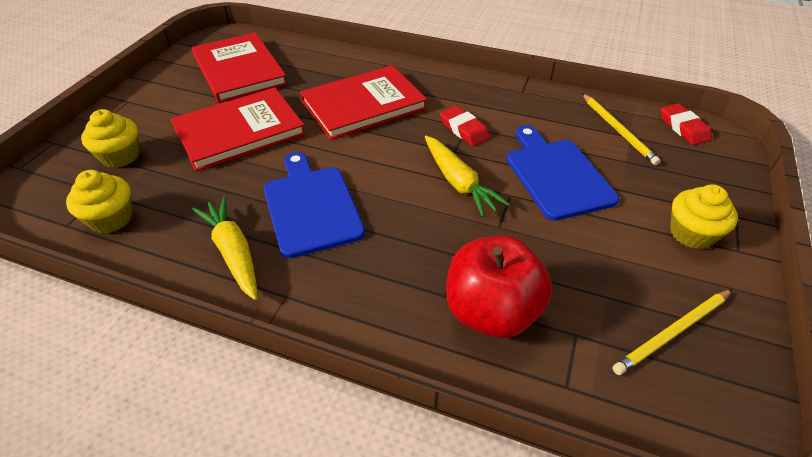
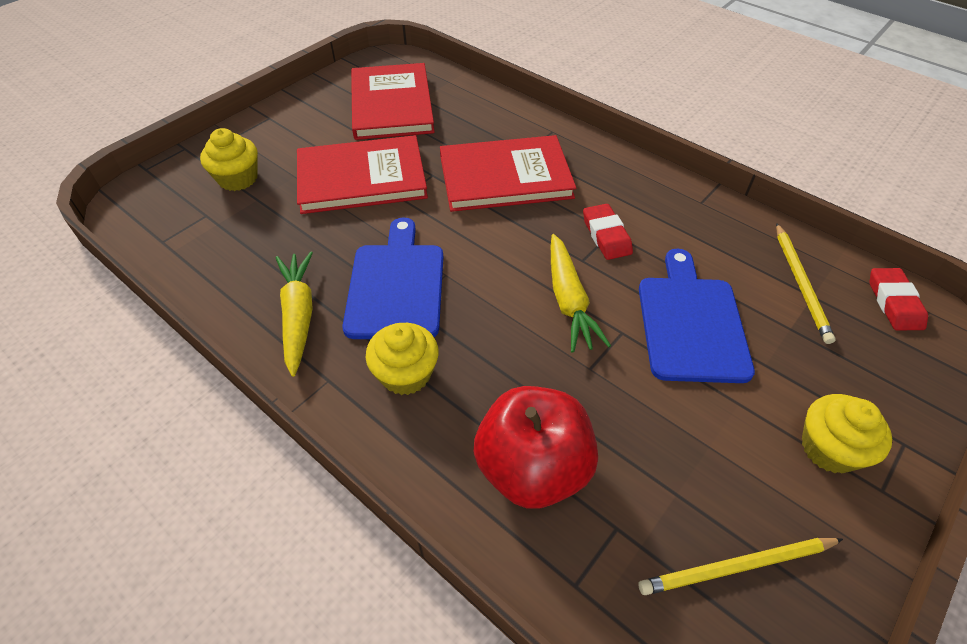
camera: 20 degrees right, 5 degrees up
yellow cupcake [66,170,132,233] -> yellow cupcake moved to [366,323,439,395]

